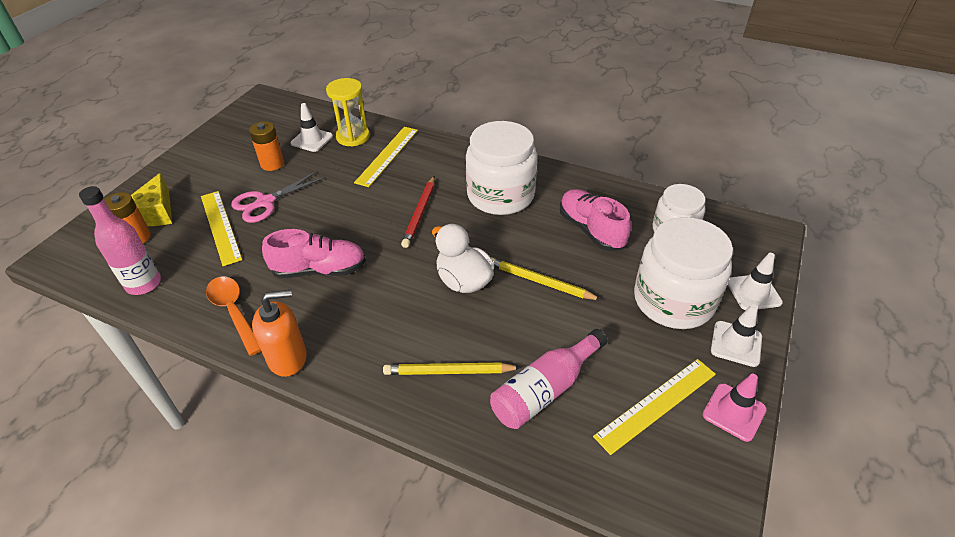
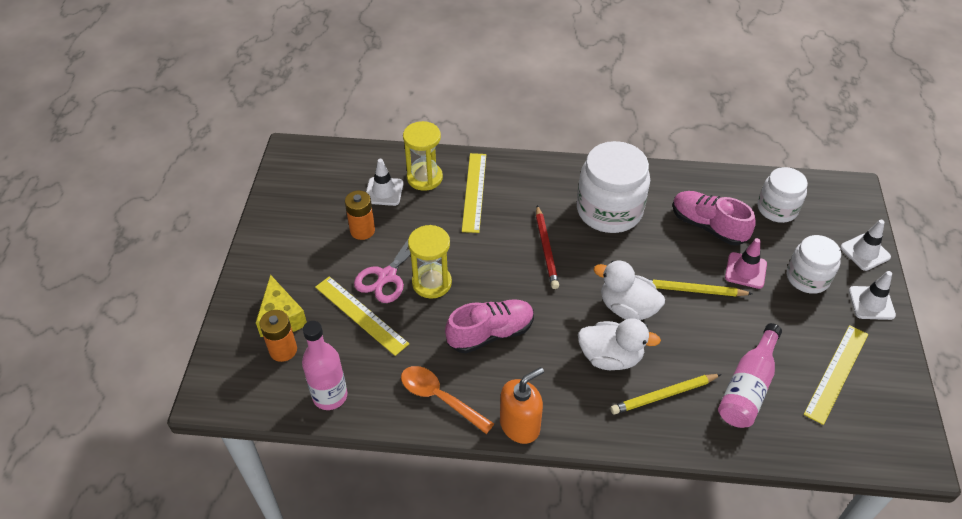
camera: 20 degrees left, 5 degrees up
white jar [634,217,733,329] -> white jar [787,235,841,294], size x0.61
pink traffic cone [703,374,767,442] -> pink traffic cone moved to [725,238,767,289]
none -> yellow hourglass [408,225,452,299]
none -> white duck [578,318,661,370]

